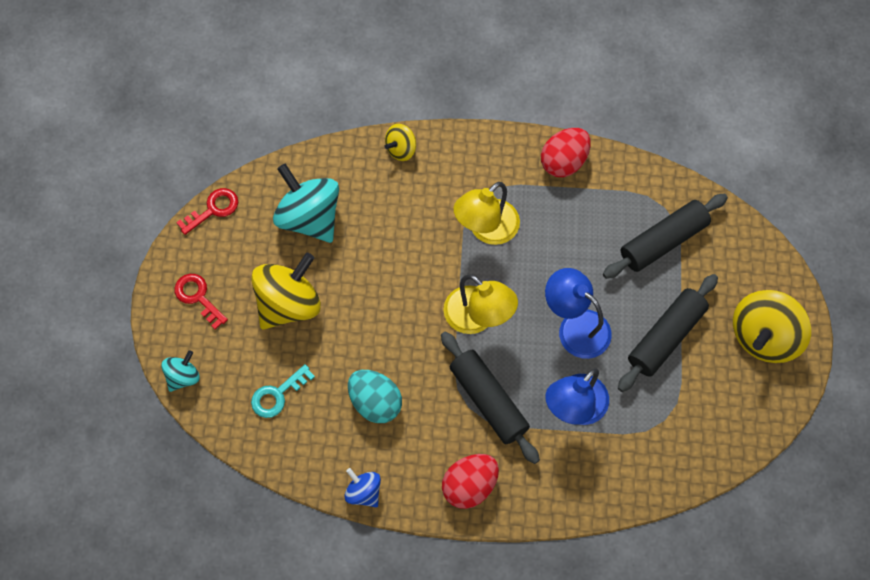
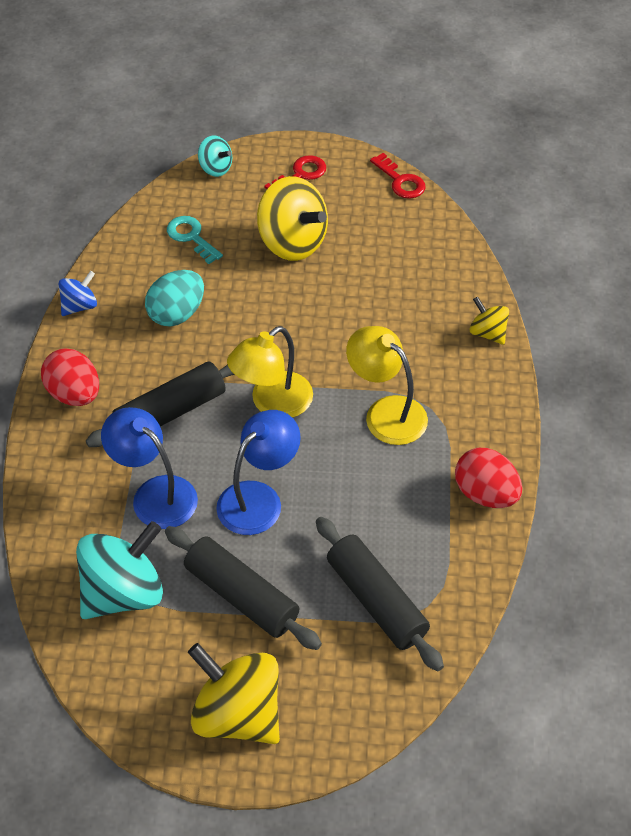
camera: 90 degrees right, 15 degrees down
turquoise spinning top [273,164,339,243] -> turquoise spinning top moved to [76,521,163,619]

